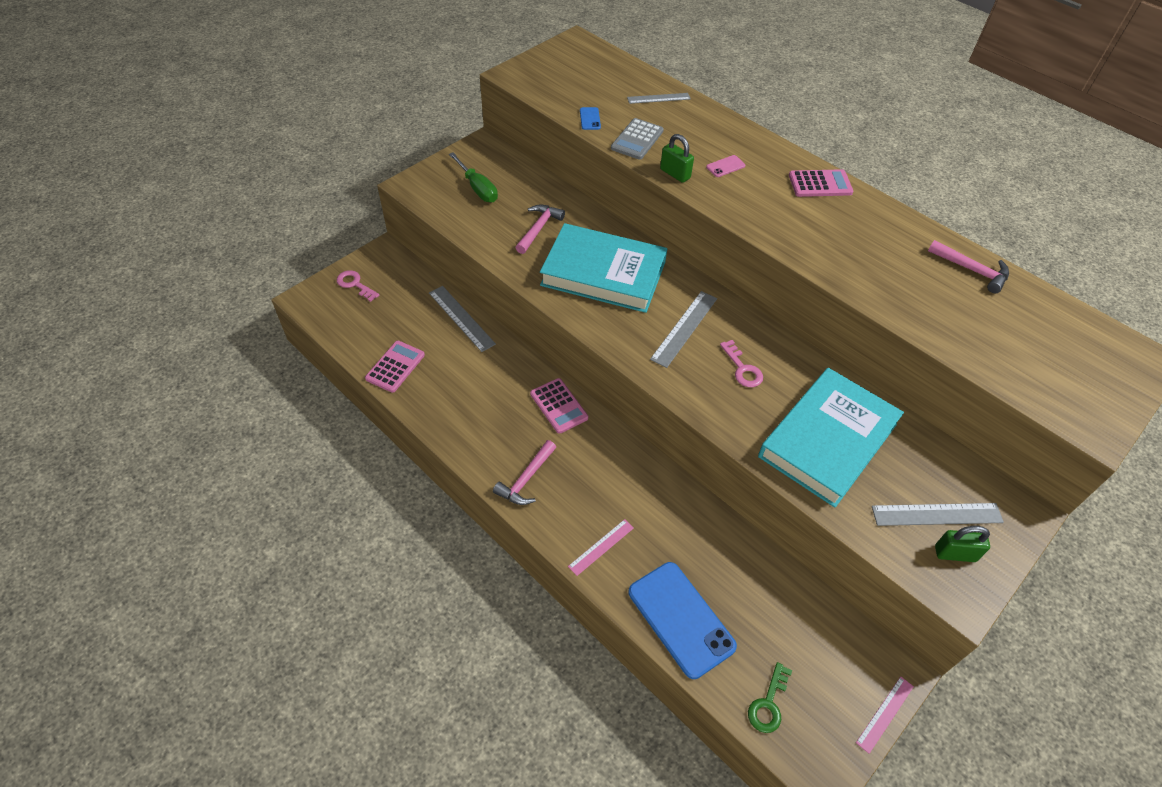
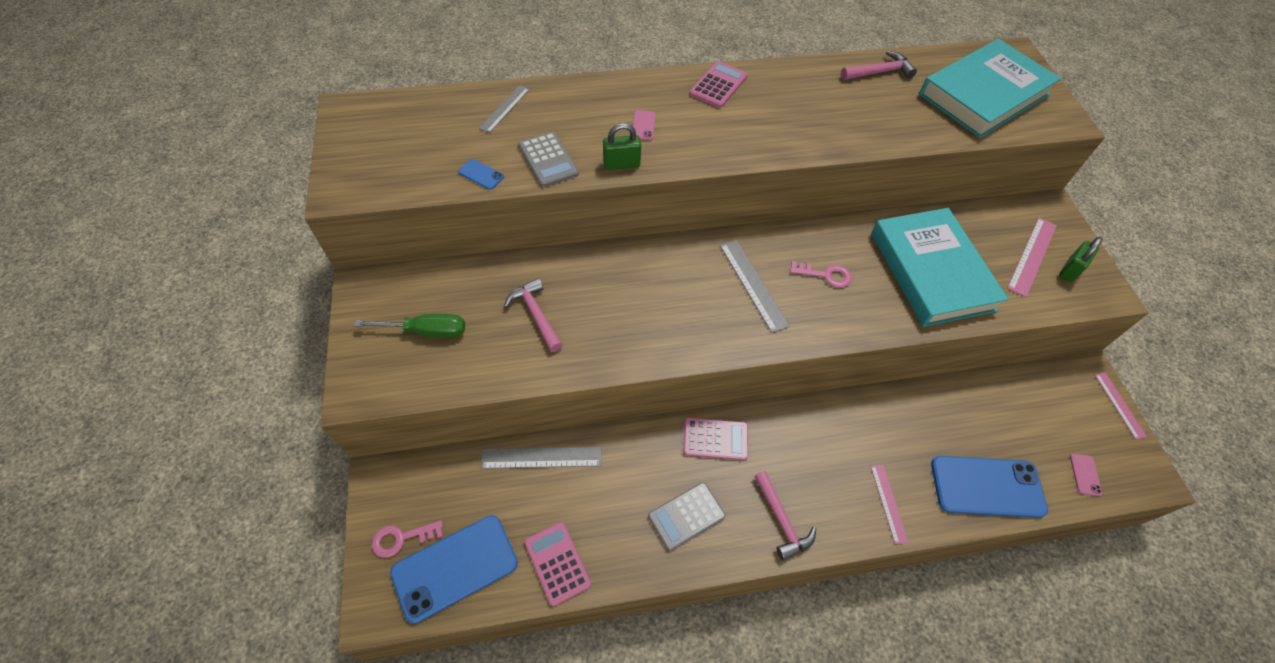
camera: 55 degrees left, 5 degrees up
turquoise book [540,223,667,313] -> turquoise book moved to [919,39,1061,138]
green key [748,662,792,733] -> pink phone [1070,453,1102,496]
grey ruler [872,503,1004,526] -> pink ruler [1007,218,1057,297]
none -> blue phone [390,515,518,624]
none -> grey calculator [648,482,725,551]

